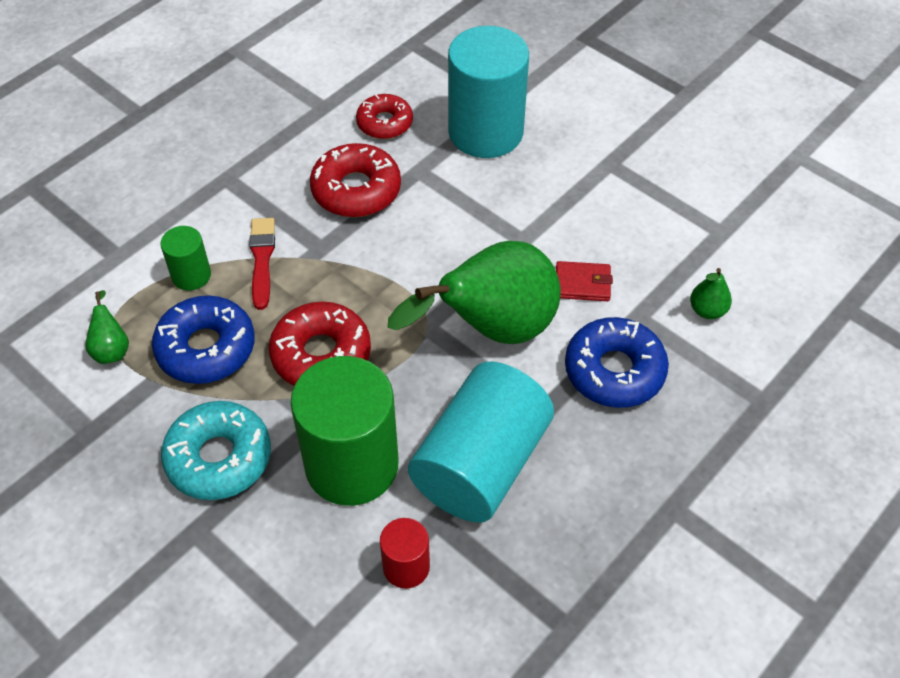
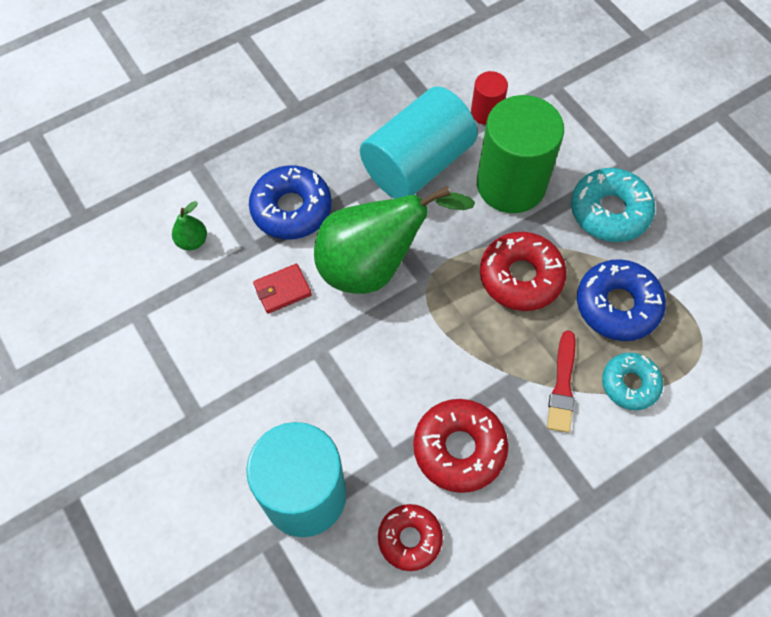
camera: 165 degrees left, 10 degrees up
green pear [85,290,129,364] -> none
green cylinder [161,226,211,291] -> turquoise donut [602,353,663,410]
red wallet [556,261,613,301] -> red wallet turned 45 degrees counterclockwise [253,264,312,314]

